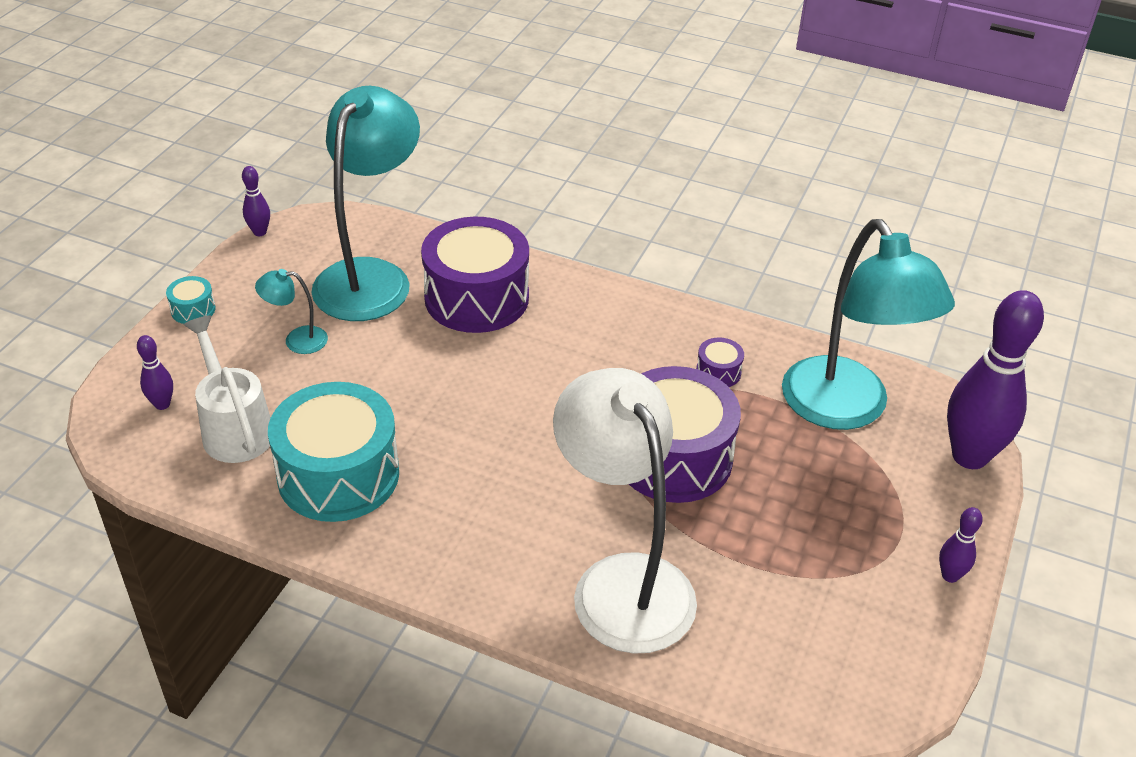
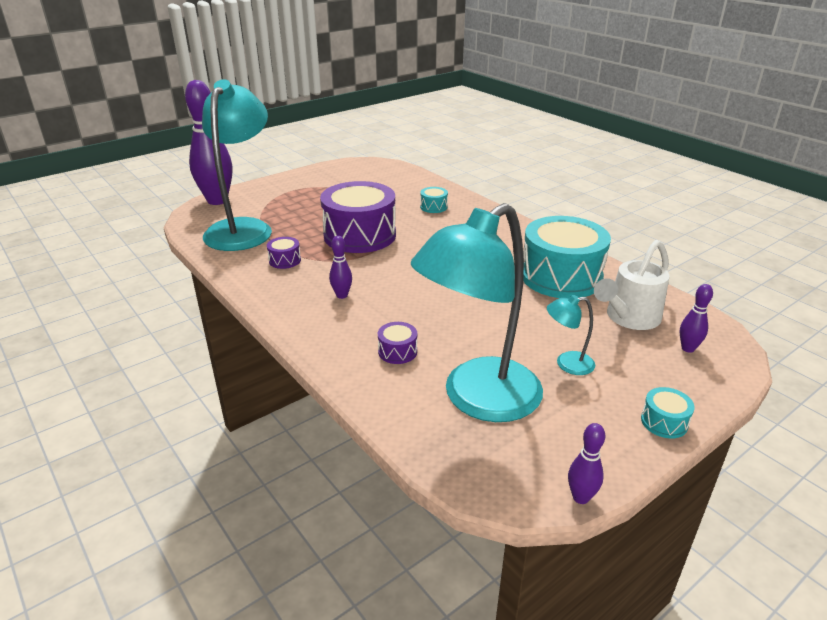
camera: 150 degrees left, 10 degrees down
white watering can [184,316,271,463] -> white watering can turned 45 degrees clockwise [594,240,670,330]
turquoise lamp [255,269,328,354] -> turquoise lamp turned 150 degrees clockwise [547,295,595,375]
purple drum [421,217,529,333] -> purple drum [378,322,417,364], size x0.41
white lamp [553,368,697,654] -> turquoise drum [420,187,448,213]
purple bowling pin [939,507,983,583] -> purple bowling pin moved to [329,236,352,299]

